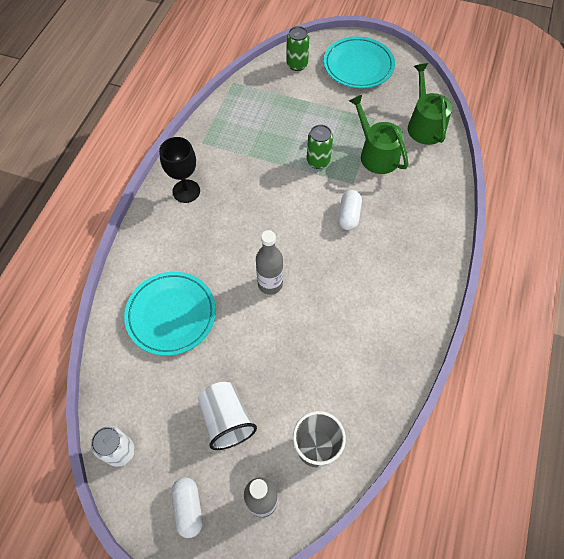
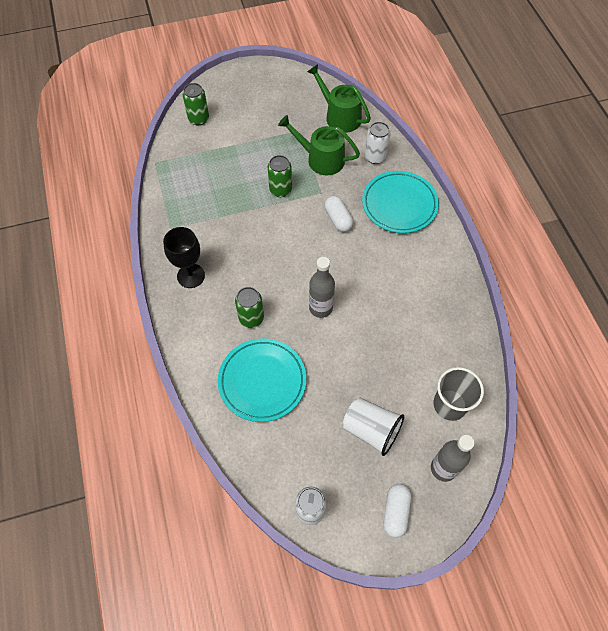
camera: 35 degrees left, 0 degrees up
white capsule [171,477,203,538] -> white capsule turned 60 degrees clockwise [383,484,411,538]
turquoise plate [324,36,395,88] -> turquoise plate moved to [362,171,439,233]
none -> green can [235,287,264,328]
none -> white can [365,122,390,164]

